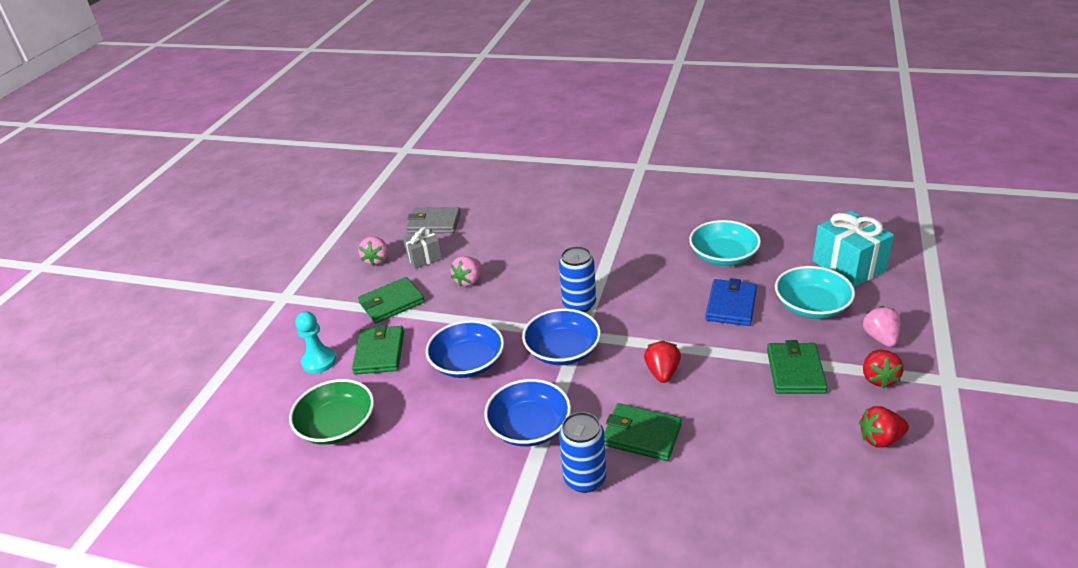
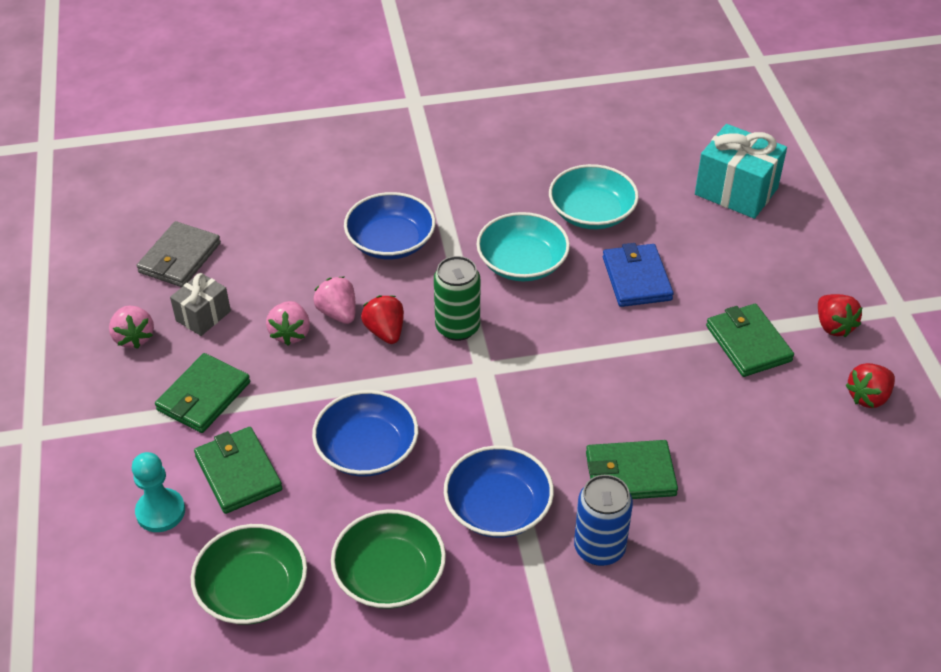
camera: 30 degrees left, 10 degrees up
grey wallet [406,207,461,234] -> grey wallet turned 45 degrees counterclockwise [137,221,221,287]
blue bowl [522,308,601,365] -> blue bowl moved to [344,192,436,260]
blue can [559,246,596,312] -> green can [434,256,480,341]
red strawberry [644,340,681,383] -> red strawberry moved to [361,295,404,344]
turquoise bowl [775,266,855,319] -> turquoise bowl moved to [476,212,570,282]
pink strawberry [863,306,900,347] -> pink strawberry moved to [313,277,356,324]
none -> green bowl [331,509,446,609]

